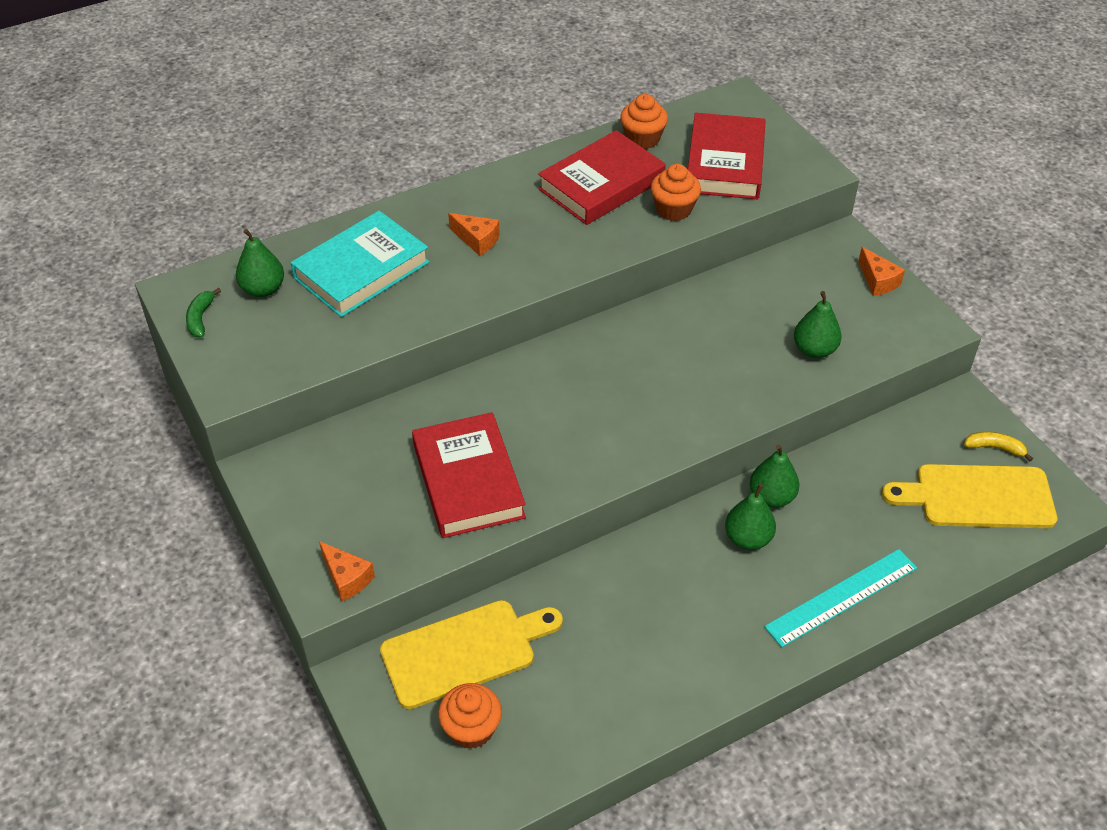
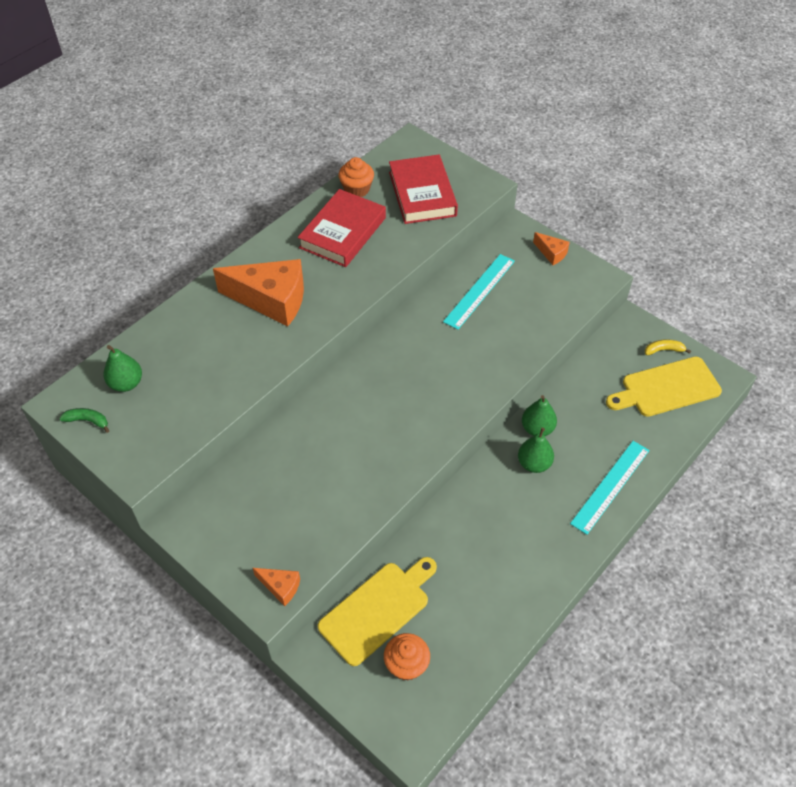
camera: 20 degrees left, 5 degrees up
green banana [186,288,221,338] -> green banana turned 120 degrees clockwise [59,408,110,433]
turquoise book [291,211,429,317] -> none
red book [412,412,526,538] -> none
orange cheese [448,213,500,256] -> orange cheese [213,259,304,327], size x2.18
orange cupcake [651,164,701,221] -> none
green pear [794,291,842,358] -> none
none -> turquoise ruler [443,254,515,330]

